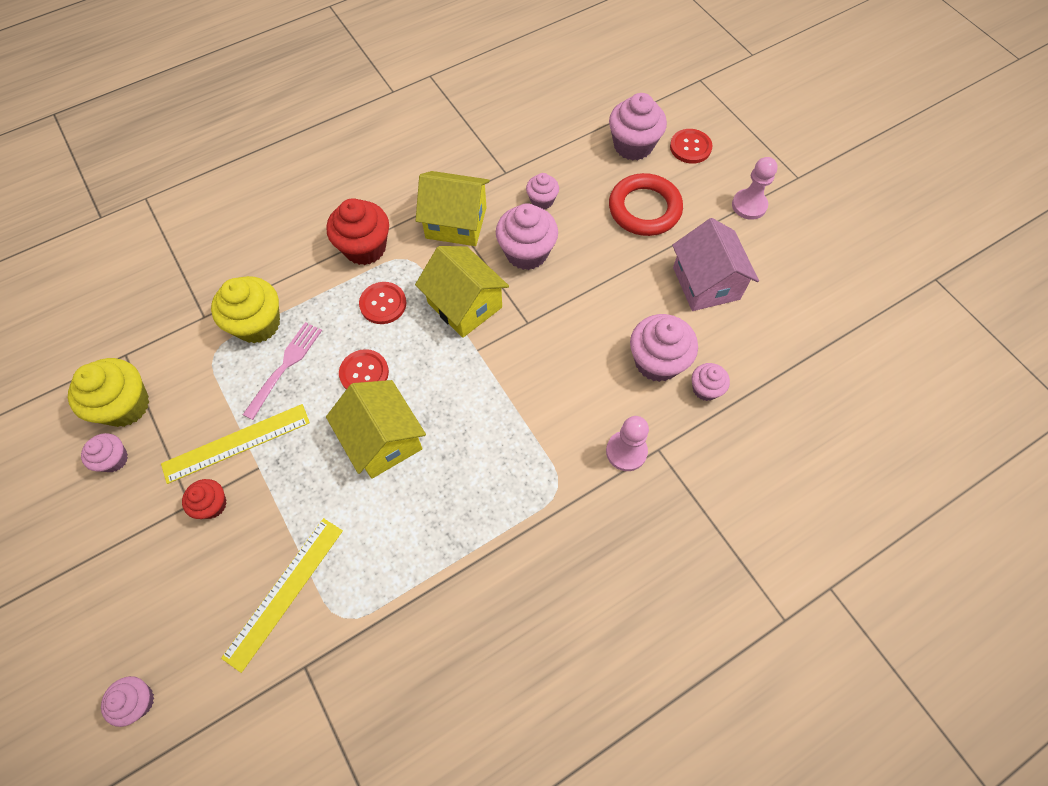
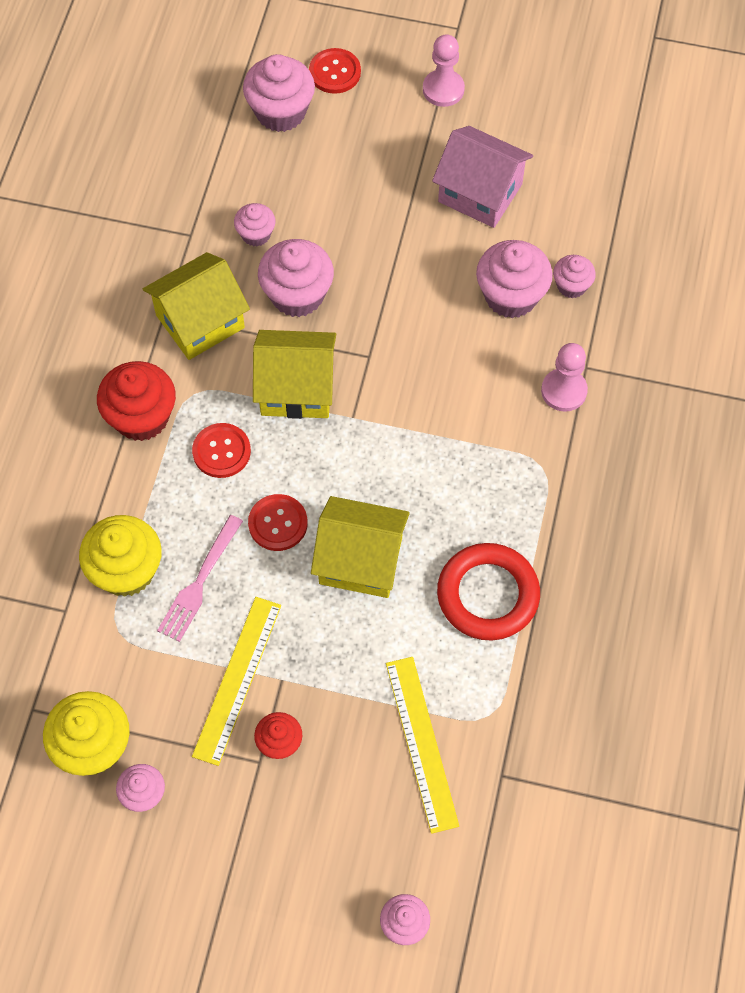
camera: 45 degrees left, 0 degrees up
pink fork [243,322,322,420] -> pink fork turned 135 degrees counterclockwise [157,515,243,642]
red ring [609,173,683,236] -> red ring moved to [437,543,540,641]

